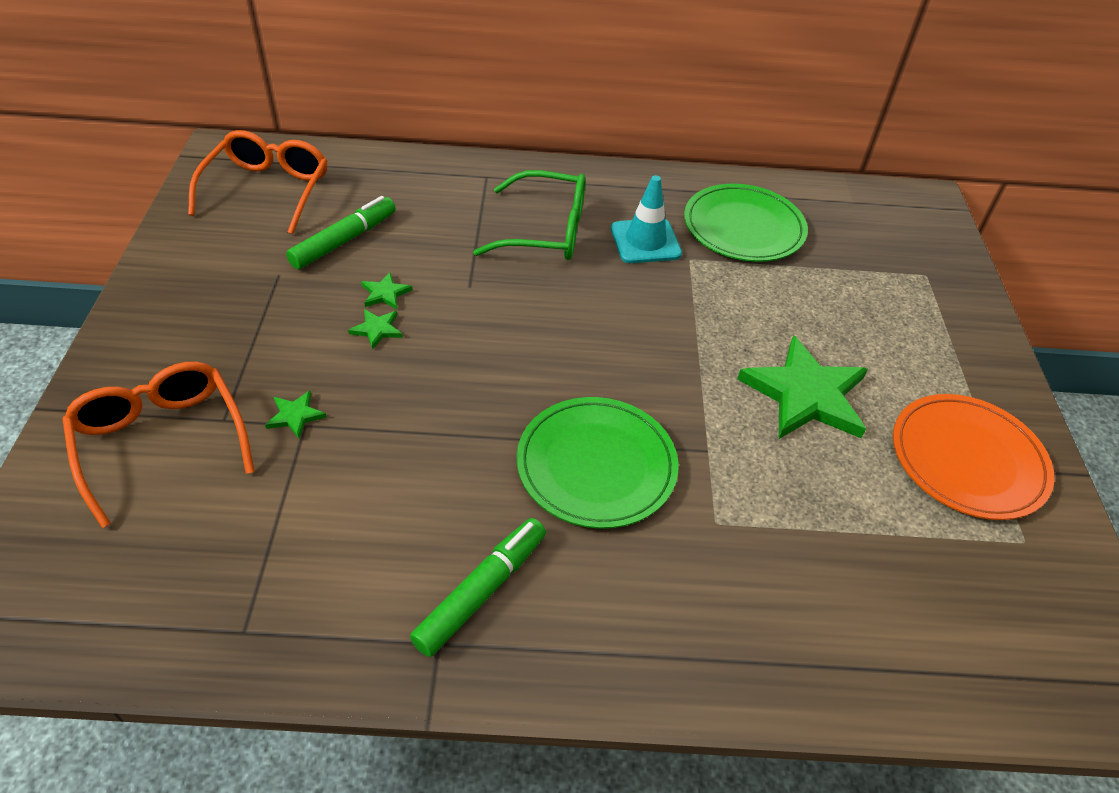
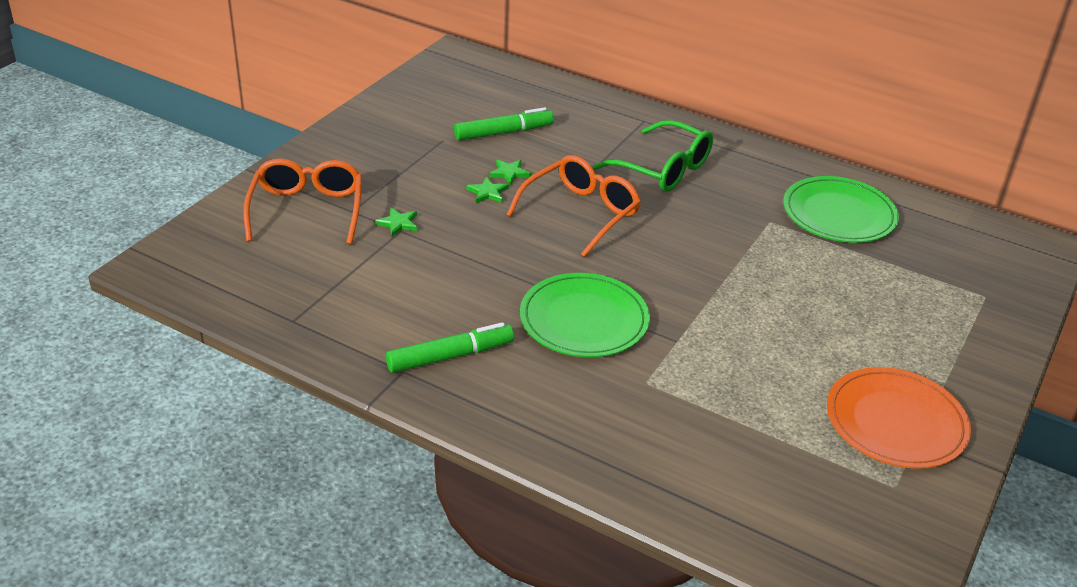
camera: 30 degrees right, 10 degrees down
orange glasses [188,130,327,234] -> orange glasses moved to [507,155,641,257]
turquoise traffic cone [611,175,682,263] -> none
green star [737,335,868,439] -> none

